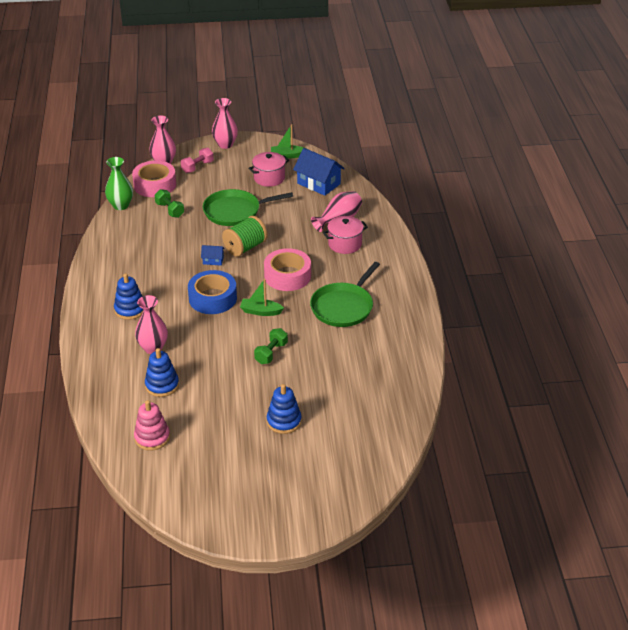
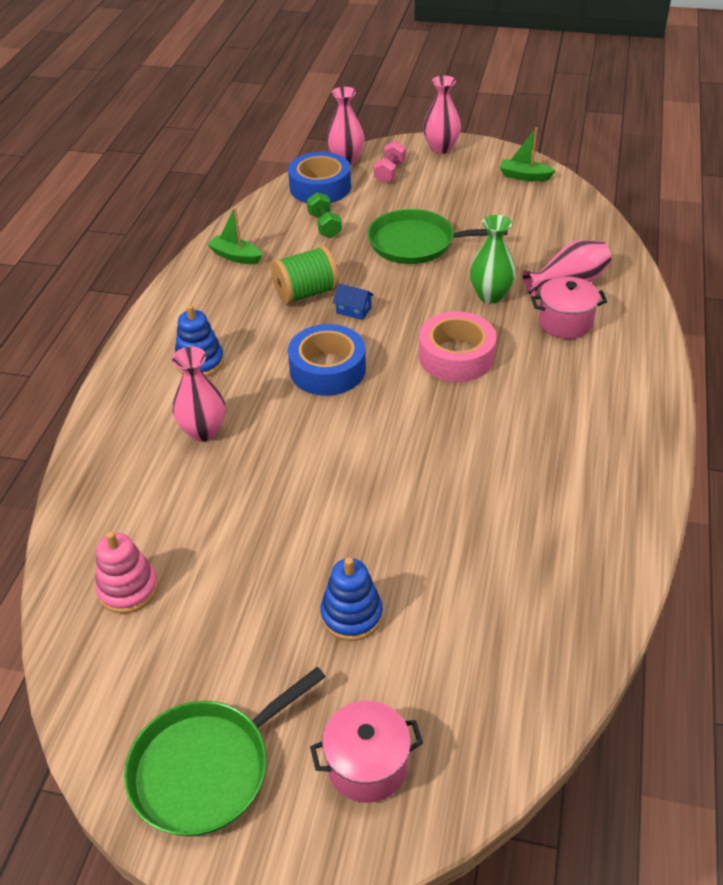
camera: 20 degrees right, 5 degrees up
green vase [105,157,133,210] -> green vase moved to [470,215,516,303]
pink tape [132,161,176,197] -> blue tape [288,152,351,203]
blue stacking toy [145,348,179,397] -> none
pink dumbbell [181,148,214,173] -> pink dumbbell turned 45 degrees counterclockwise [374,141,406,183]
green spool [222,216,267,257] -> green spool moved to [271,246,339,305]
green boat [240,279,284,316] -> green boat moved to [207,207,262,264]
pink pot [249,152,289,187] -> pink pot moved to [310,701,423,803]
green dumbbell [254,328,288,364] -> none
blue house [293,148,345,196] -> none
green pan [310,262,380,327] -> green pan moved to [124,667,326,836]

